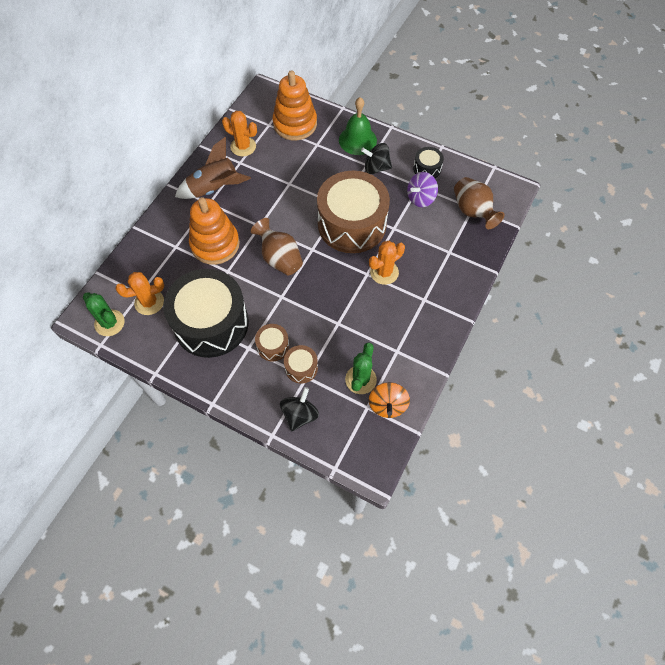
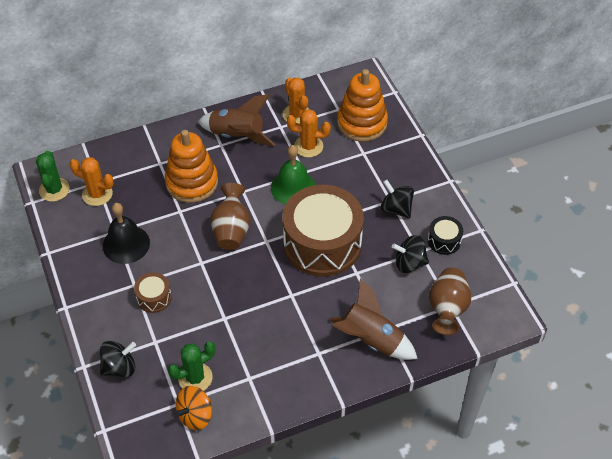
camera: 40 degrees right, 10 degrees down
black drum [163,269,249,358] -> black bell [103,203,150,264]
brown drum [284,345,318,383] -> none
green bell [339,97,377,155] -> green bell moved to [271,145,315,205]
orange cactus [369,241,405,285] -> orange cactus moved to [287,109,331,158]
purple spinning top [407,172,438,207] -> black spinning top [392,235,429,273]
none -> brown rocket [329,279,418,360]

